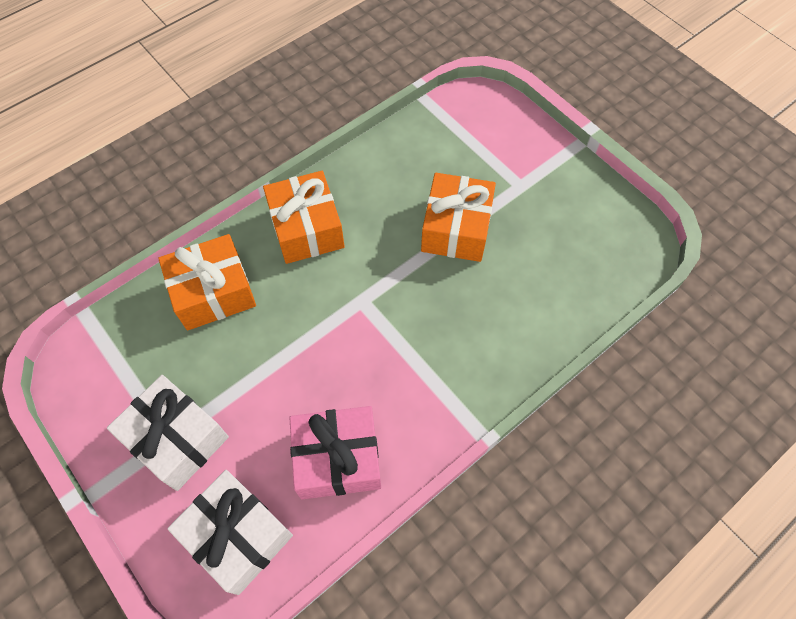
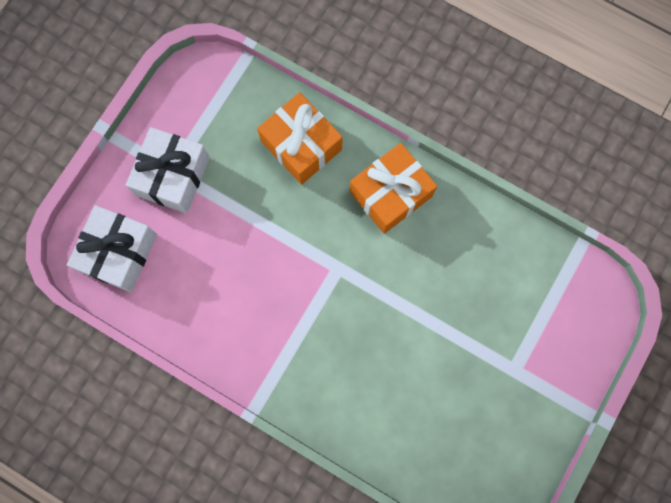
camera: 70 degrees right, 15 degrees up
pink gift [290,406,381,499] -> none
orange gift [421,173,496,262] -> none

